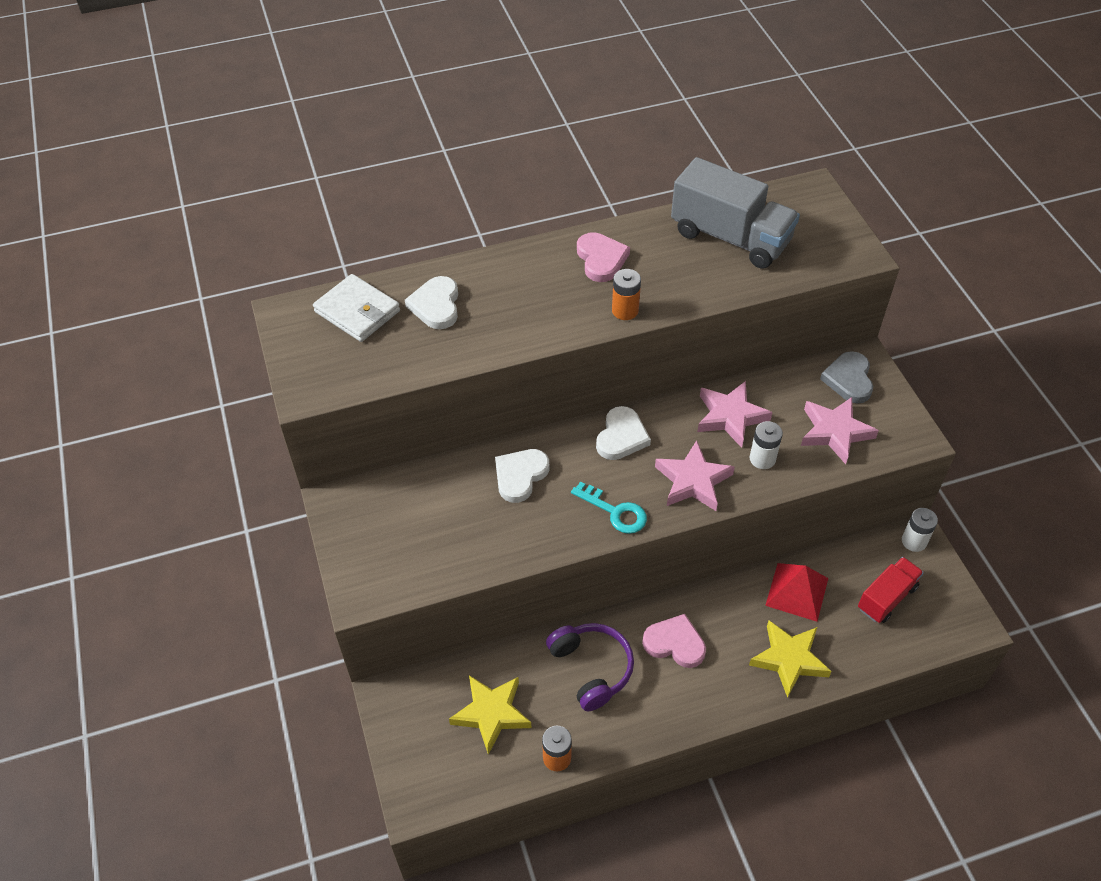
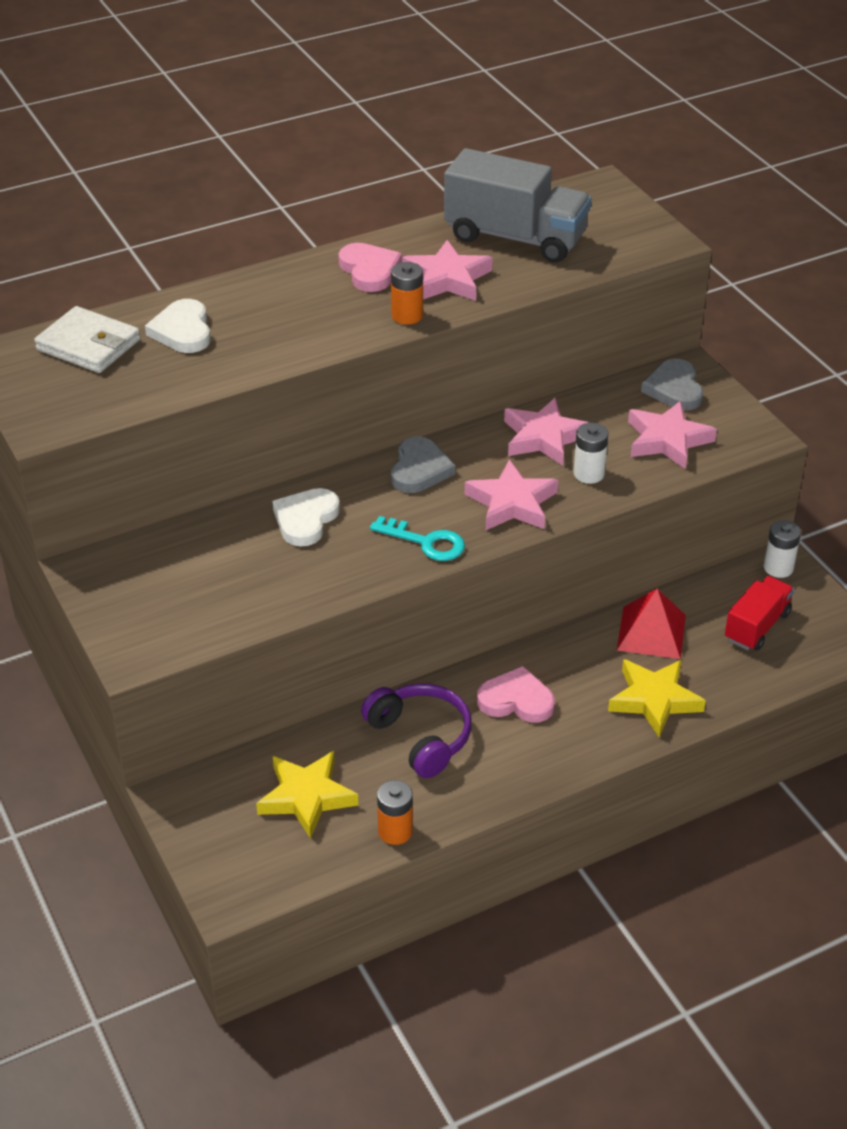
camera: 10 degrees left, 10 degrees down
white heart [596,406,651,460] -> grey heart [391,437,455,493]
none -> pink star [402,240,493,301]

